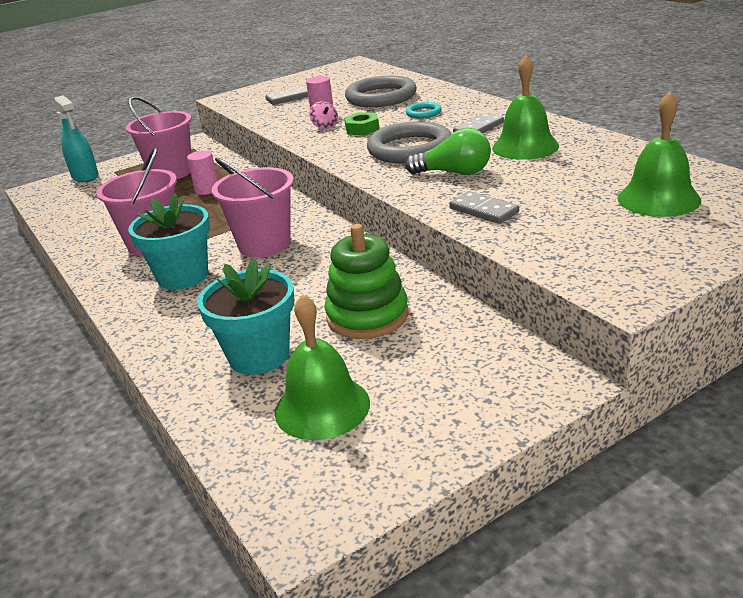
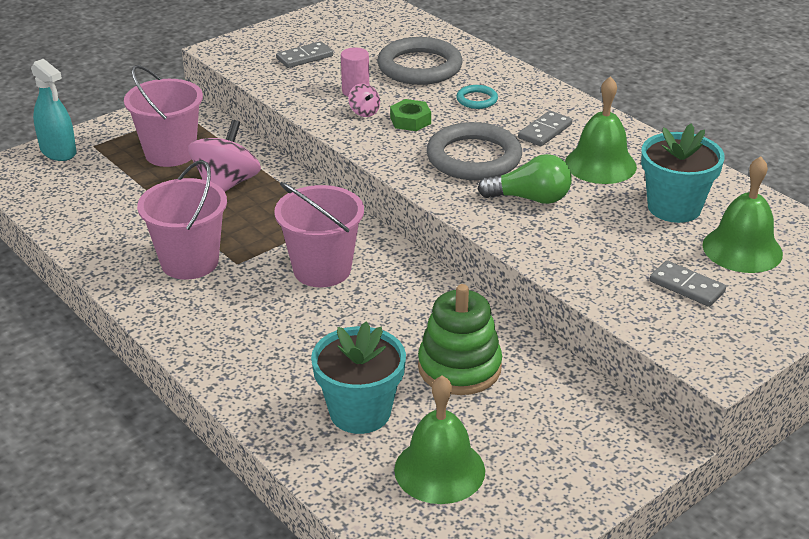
camera: 10 degrees left, 5 degrees up
turquoise flower pot [128,193,210,290] -> turquoise flower pot moved to [641,124,725,223]
pink cylinder [187,150,218,195] -> pink spinning top [188,120,261,191]
grey domino [449,191,519,224] -> grey domino moved to [650,260,726,307]

